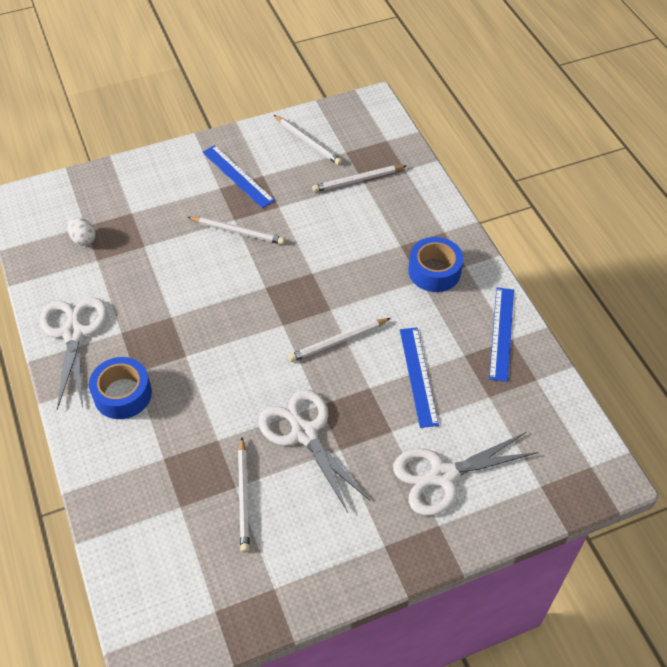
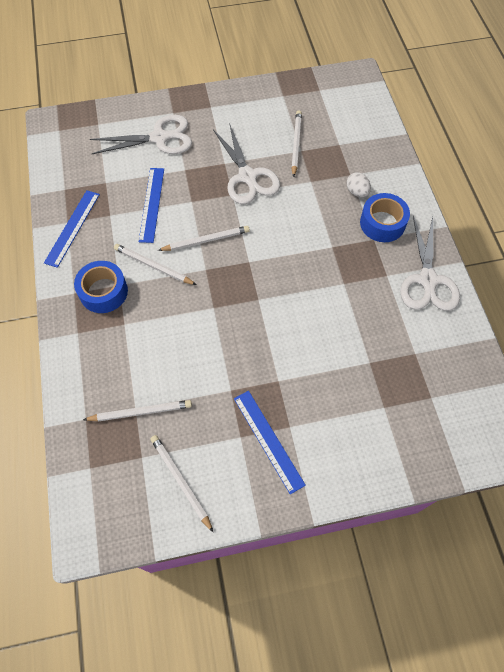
camera: 170 degrees left, 10 degrees up
white egg [67,217,96,246] -> white egg moved to [346,172,371,197]
white pencil [188,217,285,245] -> white pencil moved to [114,244,196,285]

